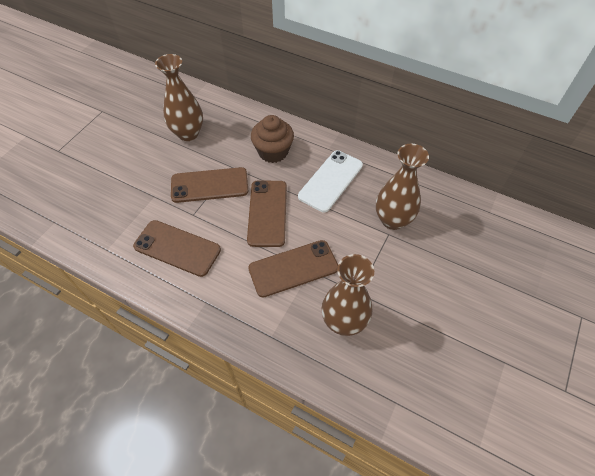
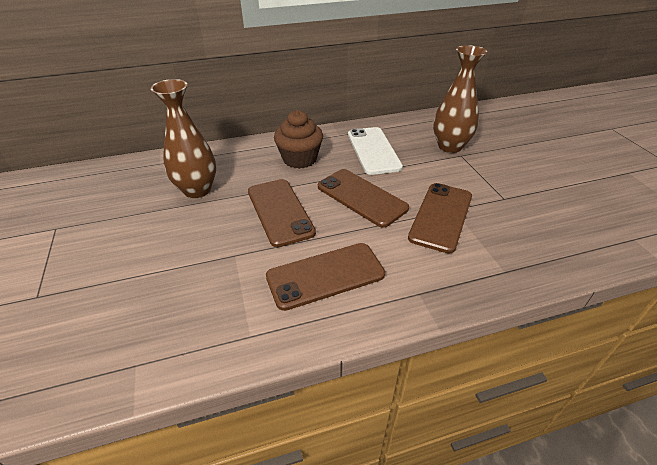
camera: 45 degrees left, 15 degrees down
brown phone [171,167,248,203] -> brown phone turned 60 degrees counterclockwise [248,179,316,247]
brown vase [322,254,374,336] -> none

